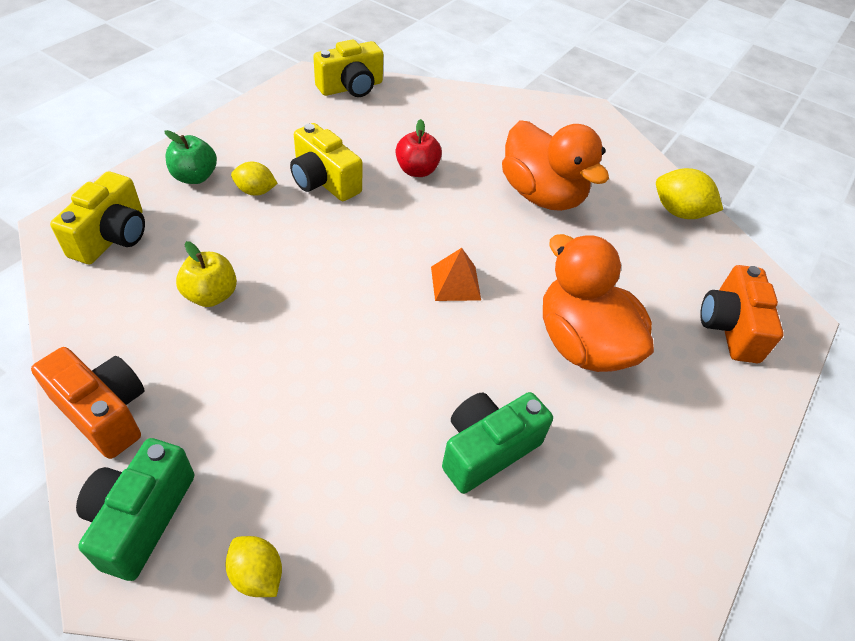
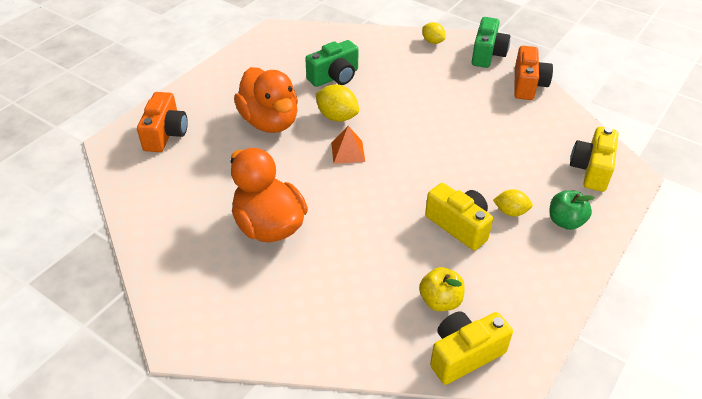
camera: 175 degrees left, 5 degrees down
orange camera [31,347,144,459] -> orange camera turned 120 degrees counterclockwise [514,46,553,100]
yellow apple [176,241,237,307] -> yellow apple moved to [419,267,465,311]
red apple [396,119,442,177] -> none
yellow lemon [656,168,723,219] -> yellow lemon moved to [315,85,359,122]

